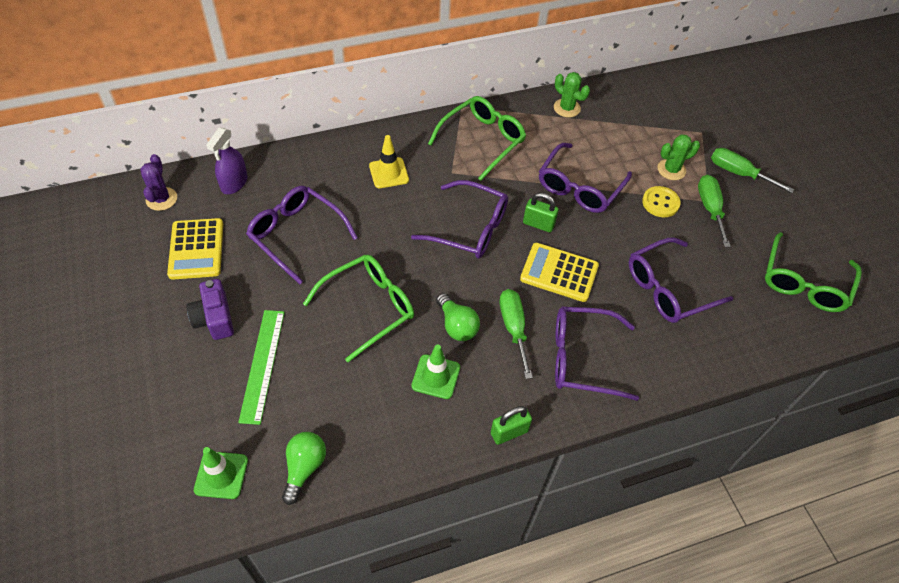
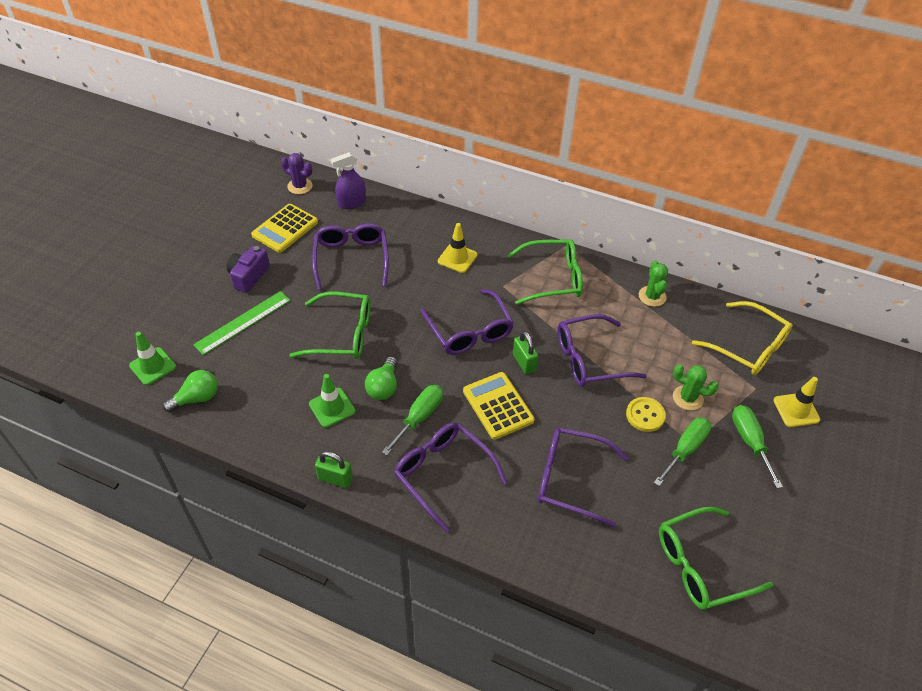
camera: 45 degrees right, 5 degrees down
purple cactus [140,154,177,211] -> purple cactus turned 75 degrees clockwise [281,153,313,194]
none -> yellow glasses [692,301,793,375]
none -> yellow traffic cone [773,377,820,427]

